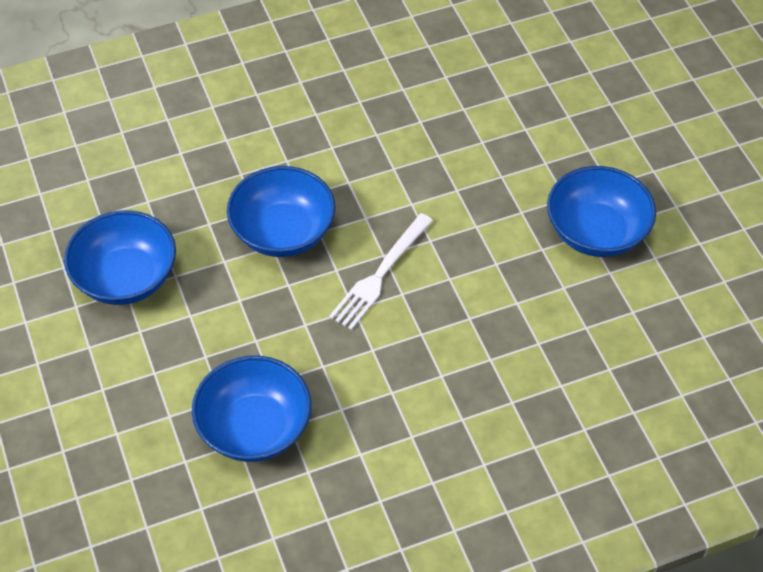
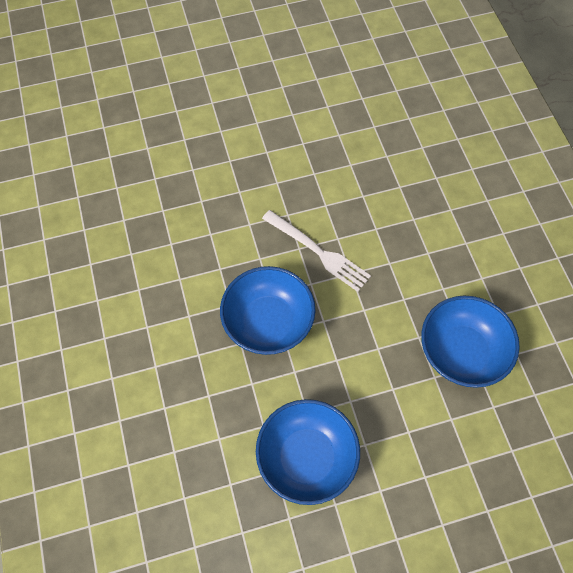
camera: 85 degrees left, 10 degrees up
blue bowl [547,166,656,257] -> none

